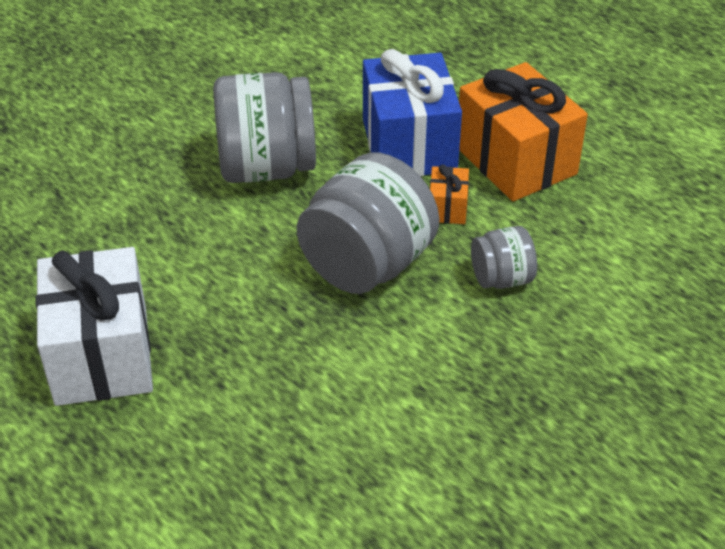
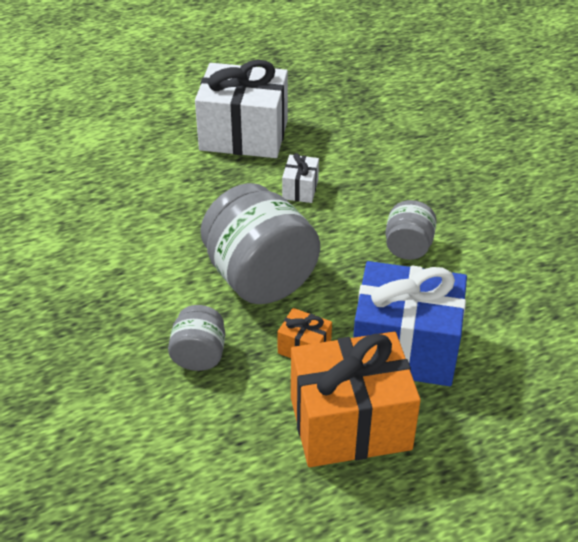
camera: 110 degrees right, 0 degrees up
grey jar [213,72,316,183] -> grey jar [385,200,436,260], size x0.51
none -> white gift [282,153,319,203]

